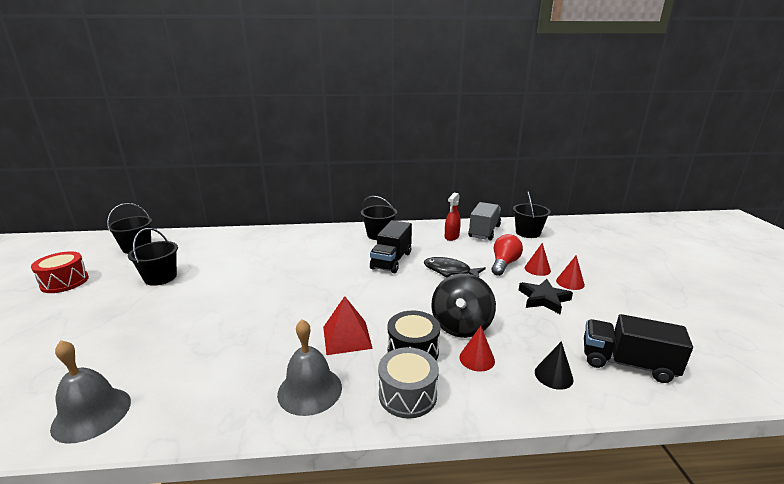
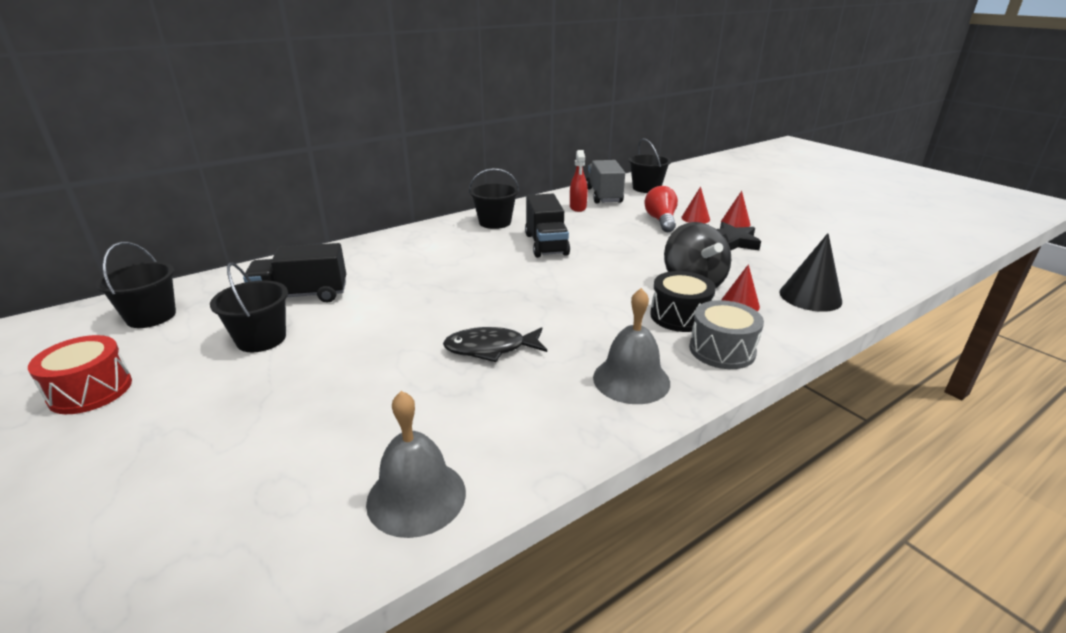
camera: 30 degrees left, 5 degrees up
red pyramid [323,296,373,355] -> none
black fish [424,257,486,278] -> black fish moved to [443,327,547,362]
black cone [535,341,574,390] -> black cone [779,233,842,312], size x1.58
black truck [584,314,693,383] -> black truck moved to [243,243,346,303]

